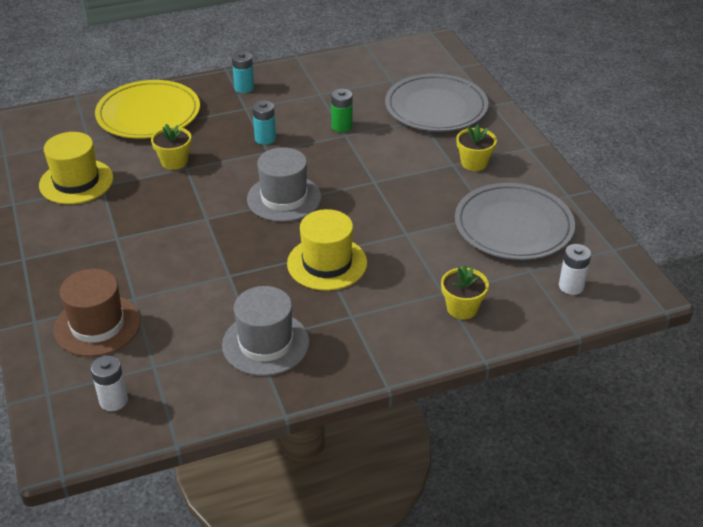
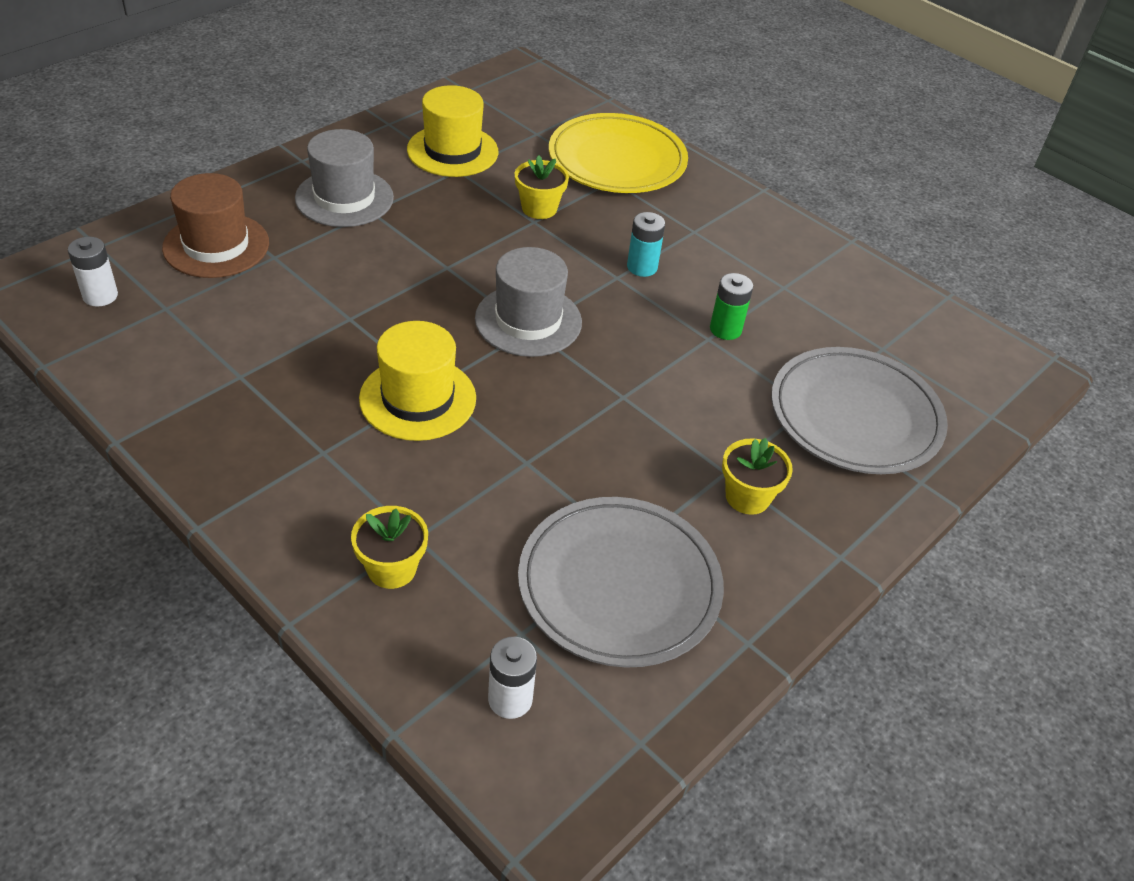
camera: 60 degrees right, 5 degrees up
grey hat [222,286,310,376] -> grey hat moved to [295,129,394,227]
turquoise battery [232,51,254,93] -> none

